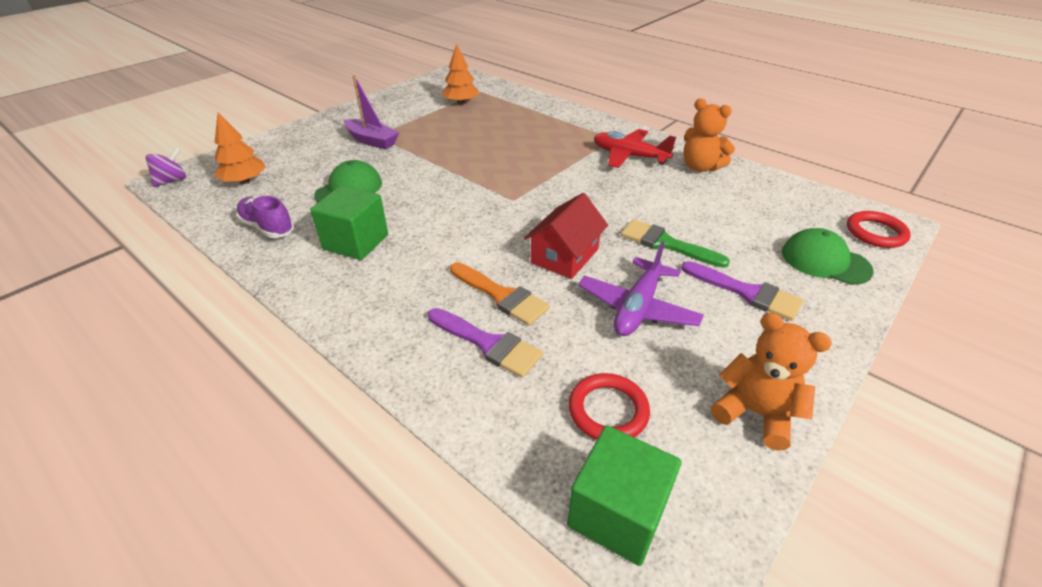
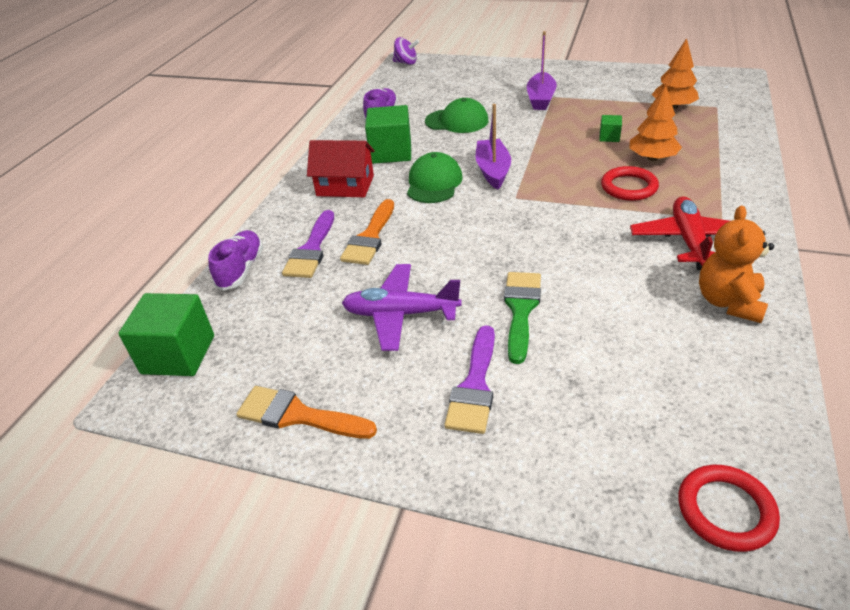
camera: 70 degrees right, 0 degrees up
orange tree [214,112,266,184] -> orange tree moved to [629,85,682,161]
red house [524,193,608,279] -> red house moved to [307,140,375,197]
red ring [569,373,650,440] -> red ring moved to [601,166,659,201]
orange teddy bear [711,313,832,451] -> orange brush [236,386,377,439]
green cap [782,228,874,285] -> green cap moved to [407,152,462,203]
none -> purple shoe [208,230,263,291]
none -> purple boat [476,104,511,190]
none -> green cube [599,115,622,142]

